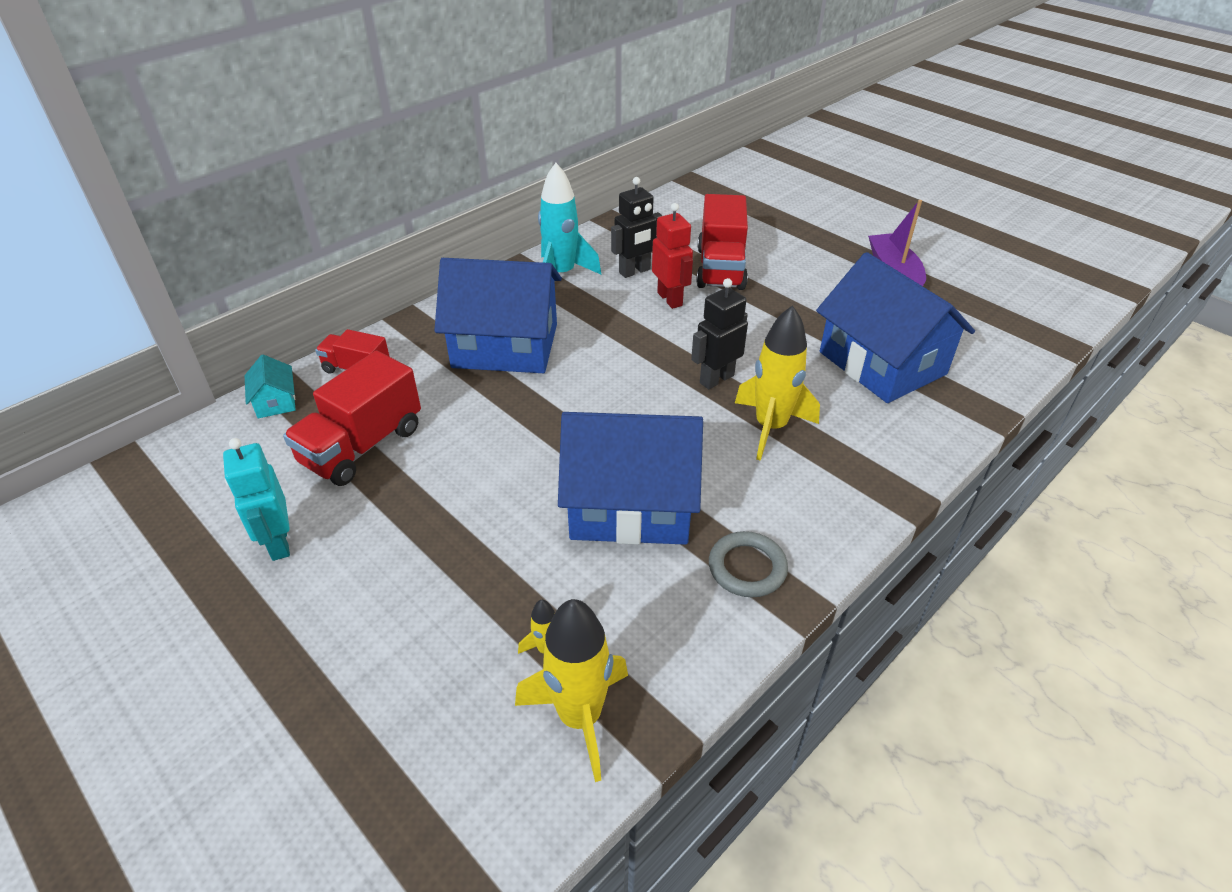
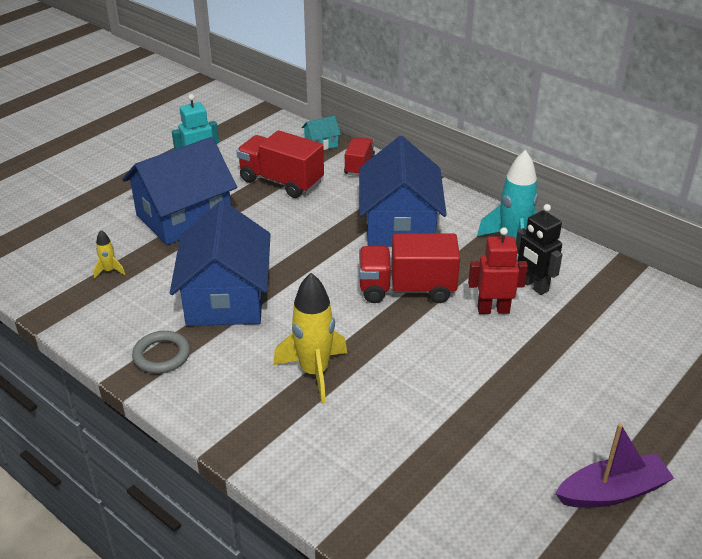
camera: 85 degrees right, 5 degrees down
yellow rocket [515,599,628,782] -> none
red robot [652,203,693,309] -> red robot turned 150 degrees counterclockwise [468,227,528,314]
black robot [691,278,748,389] -> none
red truck [696,194,748,290] -> red truck moved to [359,233,460,303]
blue house [816,252,975,403] -> blue house moved to [122,137,237,245]

